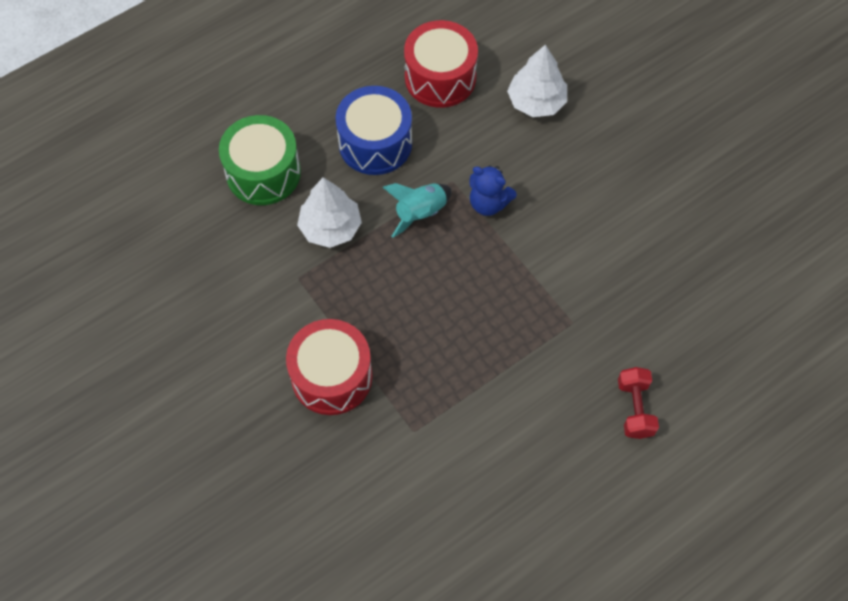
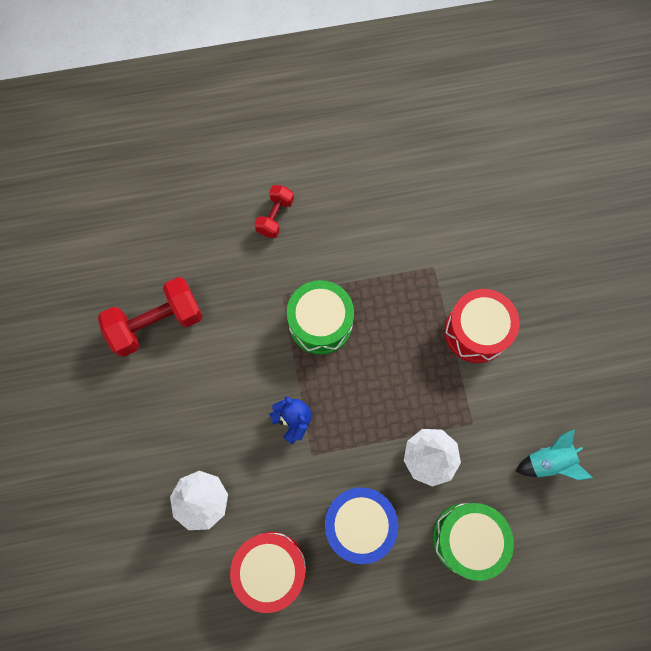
camera: 155 degrees left, 10 degrees up
turquoise rocket [383,183,452,238] -> turquoise rocket moved to [516,429,593,480]
none -> red dumbbell [98,277,202,357]
none -> green drum [287,280,354,355]

